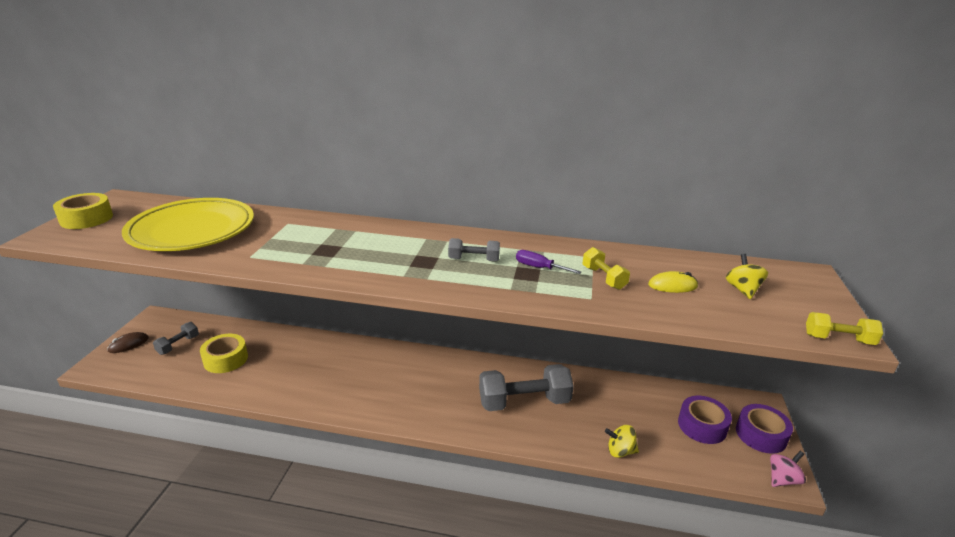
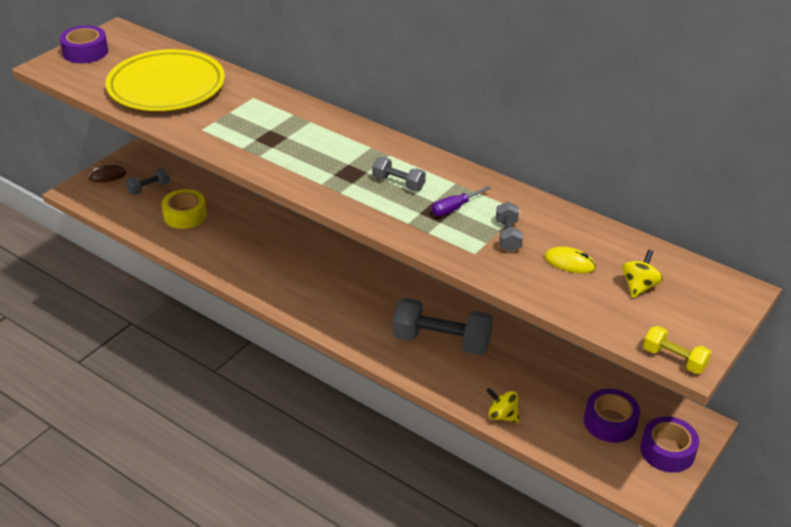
camera: 25 degrees right, 10 degrees up
yellow tape [53,193,113,229] -> purple tape [60,25,108,63]
purple screwdriver [516,250,581,274] -> purple screwdriver turned 90 degrees counterclockwise [432,186,491,216]
yellow dumbbell [583,247,630,290] -> grey dumbbell [496,202,523,252]
pink spinning top [770,451,806,487] -> none

